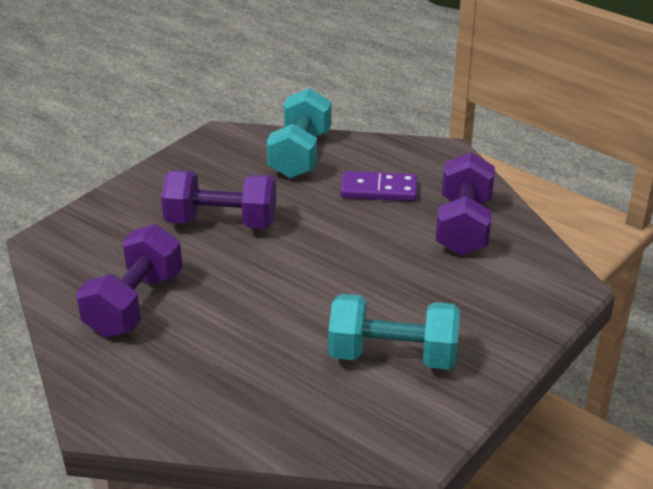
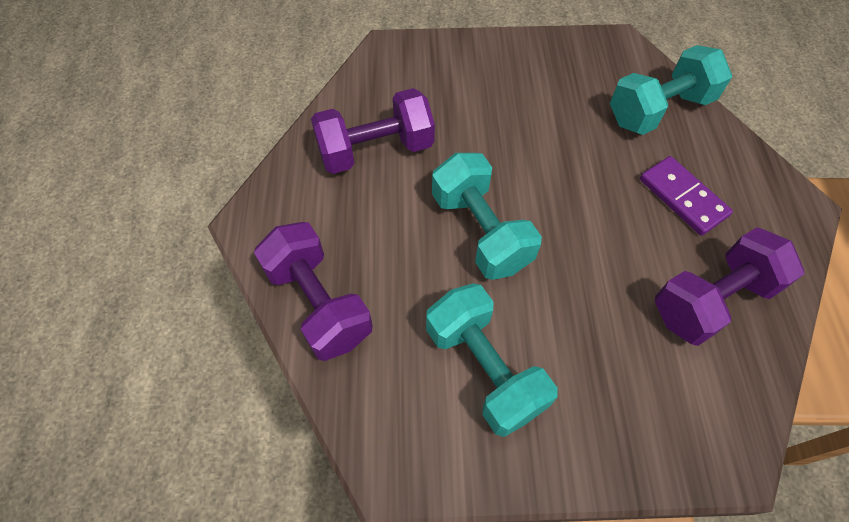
camera: 50 degrees right, 25 degrees up
purple dumbbell [161,170,276,229] -> purple dumbbell moved to [254,222,373,361]
none -> turquoise dumbbell [432,153,542,280]

